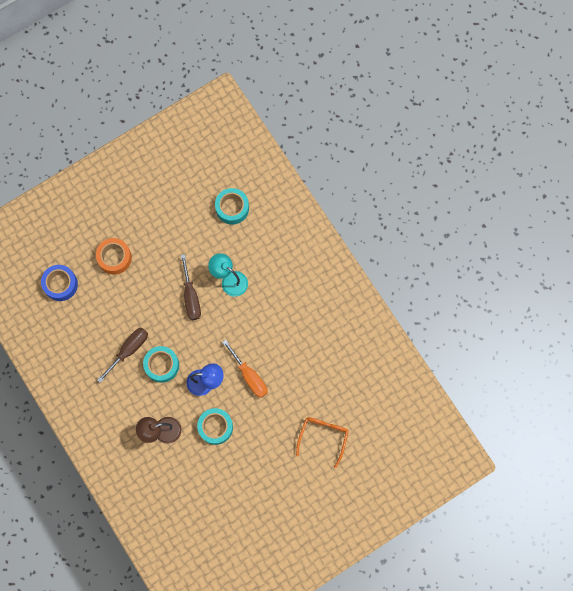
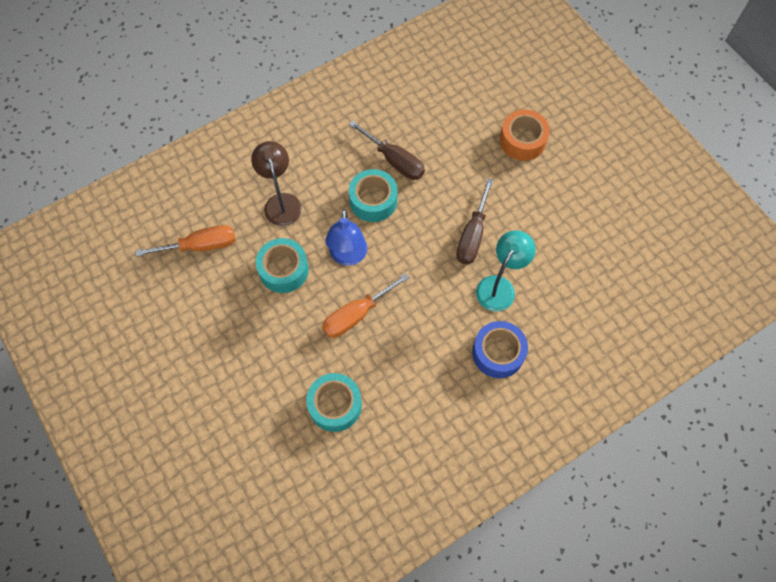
camera: 90 degrees right, 10 degrees down
blue tape [41,265,78,301] -> blue tape moved to [472,321,528,378]
brown screwdriver [181,254,201,320] -> brown screwdriver turned 60 degrees counterclockwise [457,178,493,264]
turquoise tape [215,188,249,225] -> turquoise tape moved to [306,373,362,432]
orange glasses [296,417,349,468] -> none
none -> orange screwdriver [135,225,235,257]

